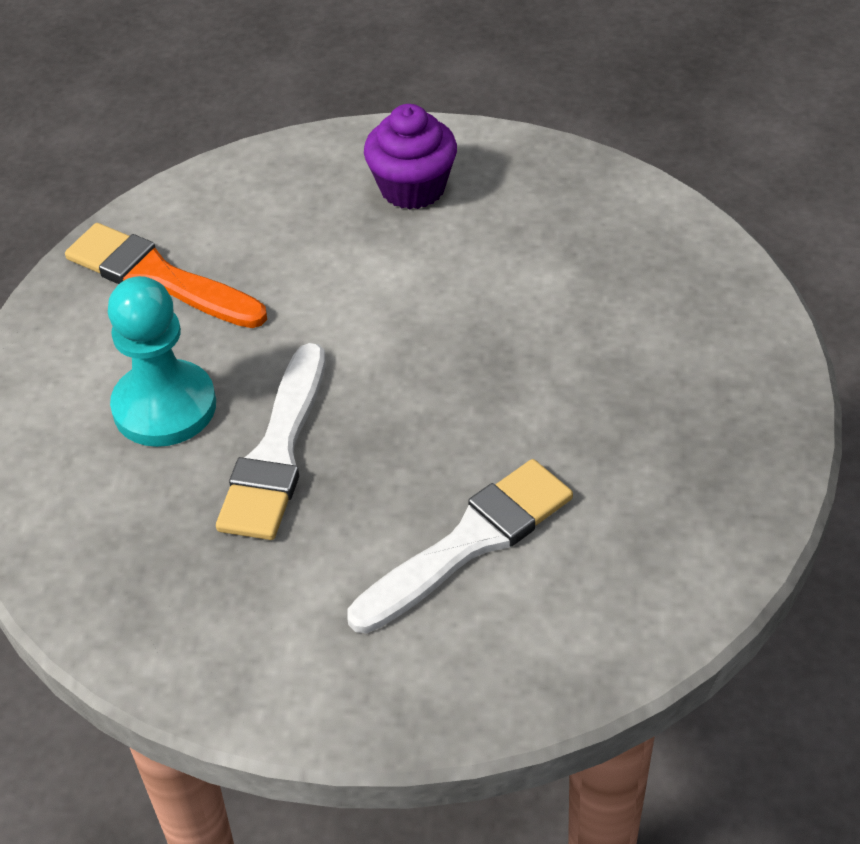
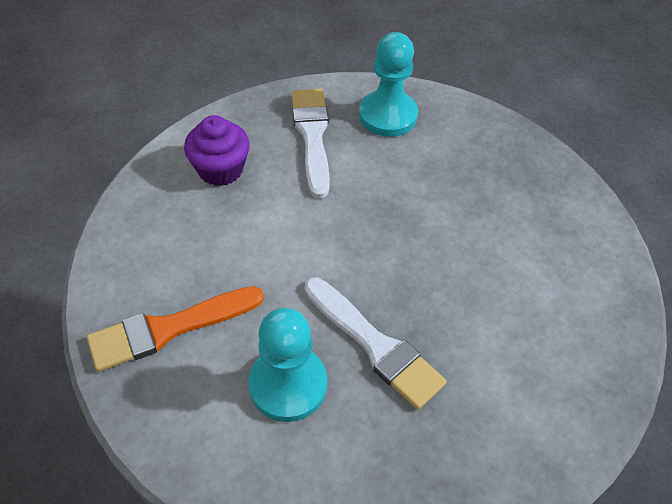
camera: 60 degrees left, 5 degrees up
white brush [347,459,573,633] -> white brush moved to [291,89,330,198]
none -> turquoise pawn [359,32,418,137]

